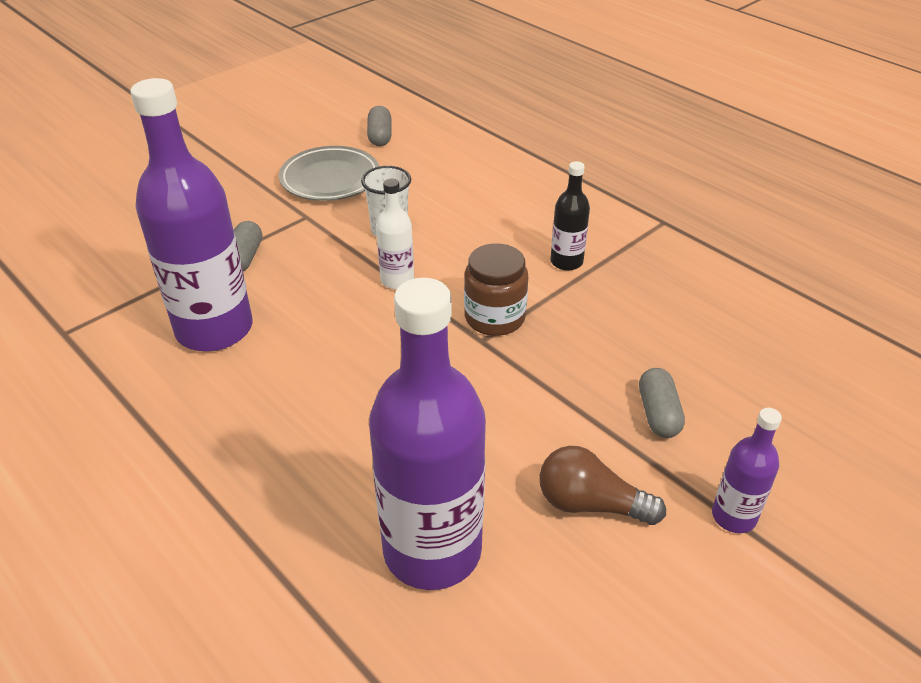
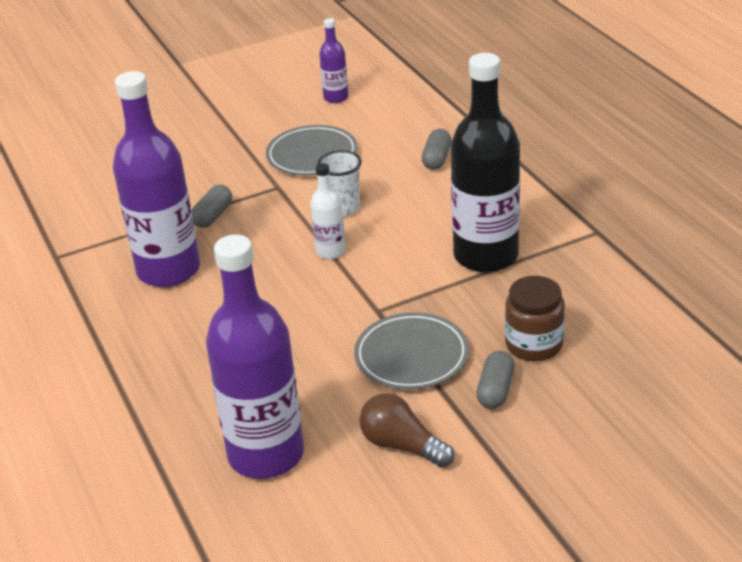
camera: 20 degrees right, 5 degrees down
grey capsule [367,106,392,146] -> grey capsule moved to [422,129,452,170]
brown jar [464,243,528,336] -> brown jar moved to [505,276,565,361]
black bottle [550,161,590,271] -> black bottle [451,53,520,273], size x2.14
purple bottle [712,408,782,533] -> purple bottle moved to [319,18,348,103]
none -> grey plate [354,312,469,389]

